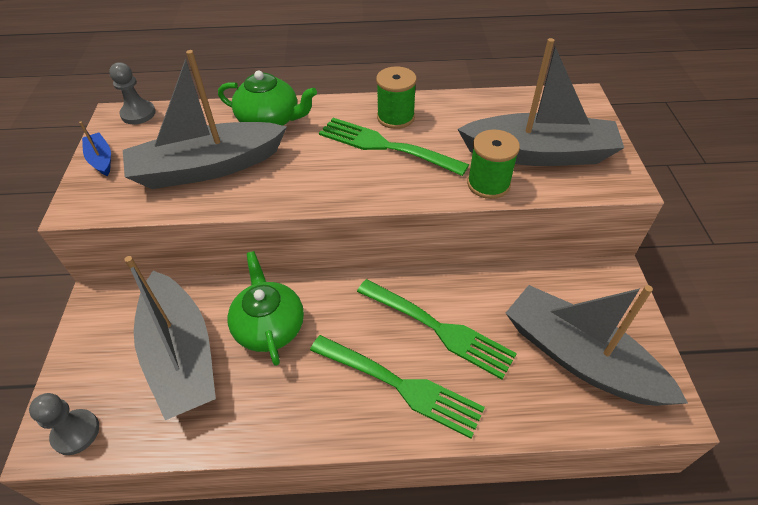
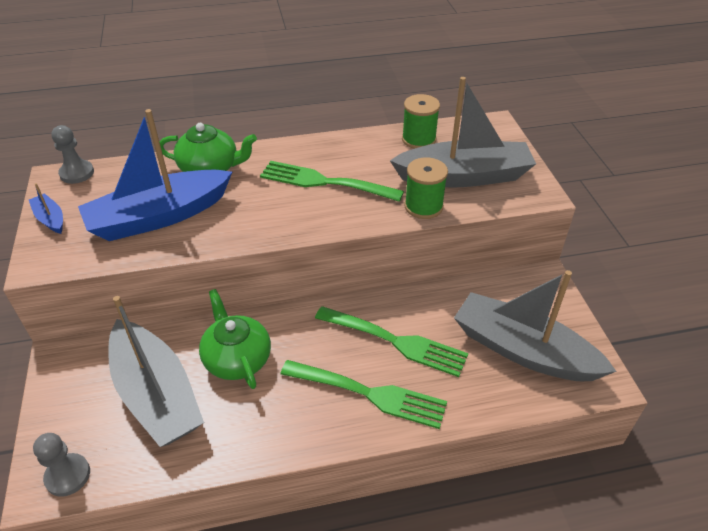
camera: 10 degrees left, 5 degrees down
grey boat [123,50,287,189] -> blue boat [78,109,232,241]
green spool [376,67,417,129] -> green spool moved to [402,94,440,149]

